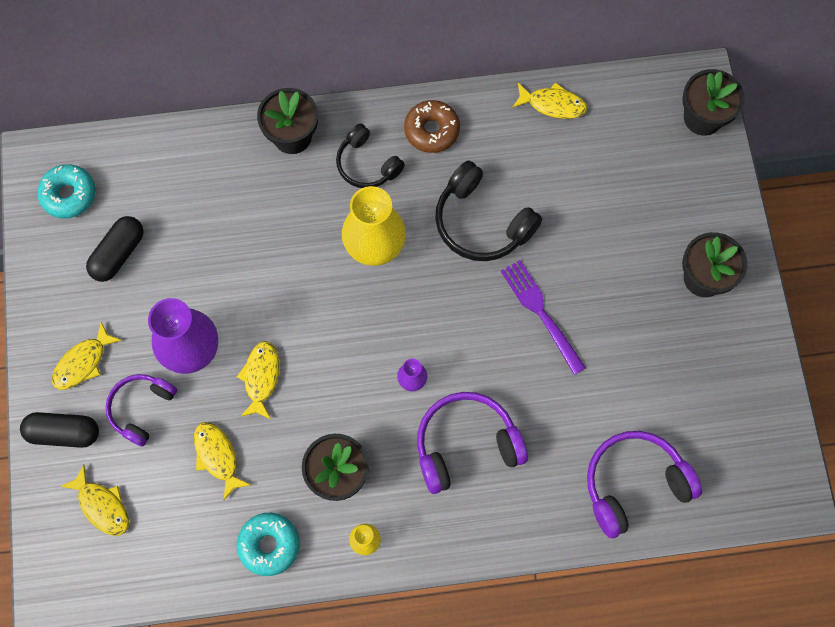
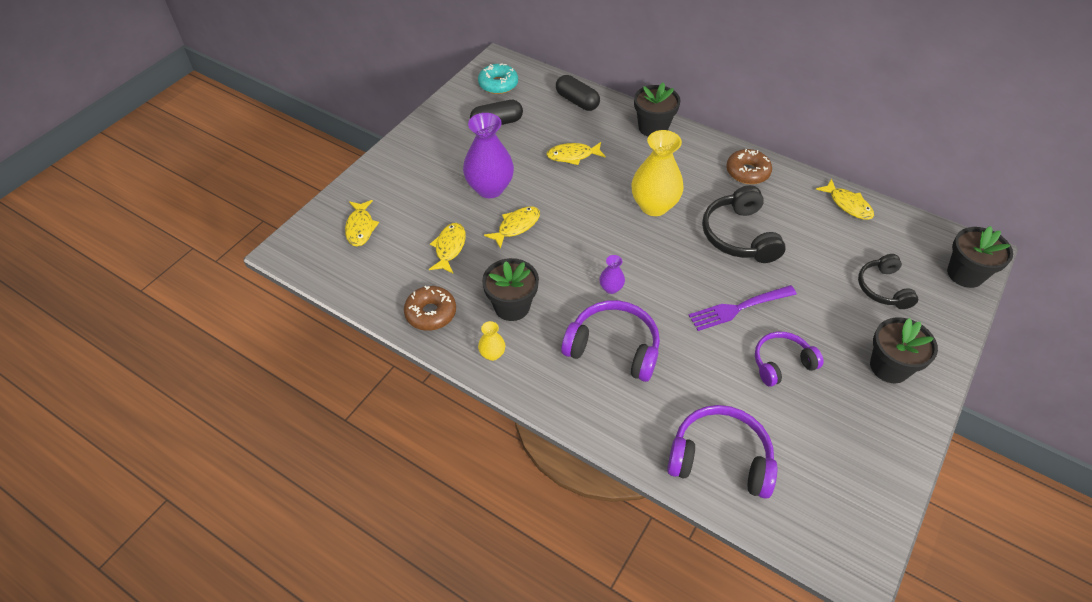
camera: 40 degrees right, 20 degrees down
black capsule [20,412,99,448] -> black capsule moved to [556,75,600,111]
yellow fish [52,322,122,390] -> yellow fish moved to [546,142,606,165]
purple headphones [106,374,177,447] -> purple headphones moved to [755,332,824,387]
turquoise donut [237,513,299,576] -> brown donut [404,286,456,331]
black headphones [336,124,405,188] -> black headphones moved to [858,254,918,309]
purple fork [501,260,586,375] -> purple fork turned 120 degrees counterclockwise [688,285,797,331]

